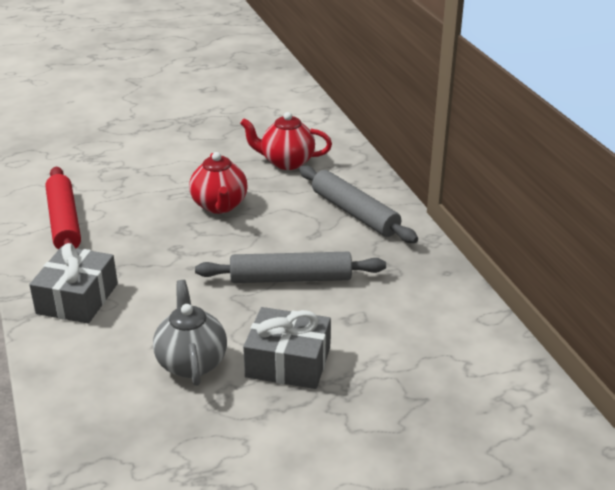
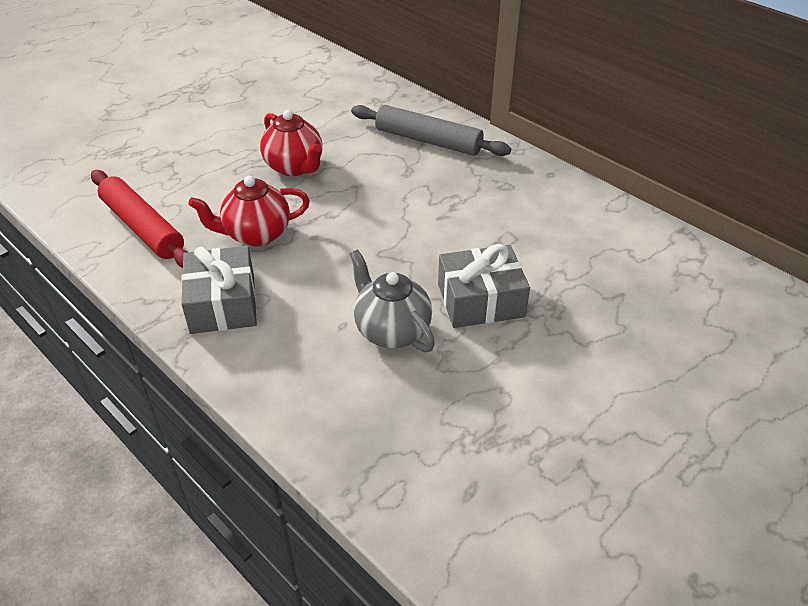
camera: 25 degrees left, 10 degrees up
grey rolling pin [195,252,386,283] -> none
red teapot [240,112,332,170] -> red teapot moved to [188,176,310,246]

